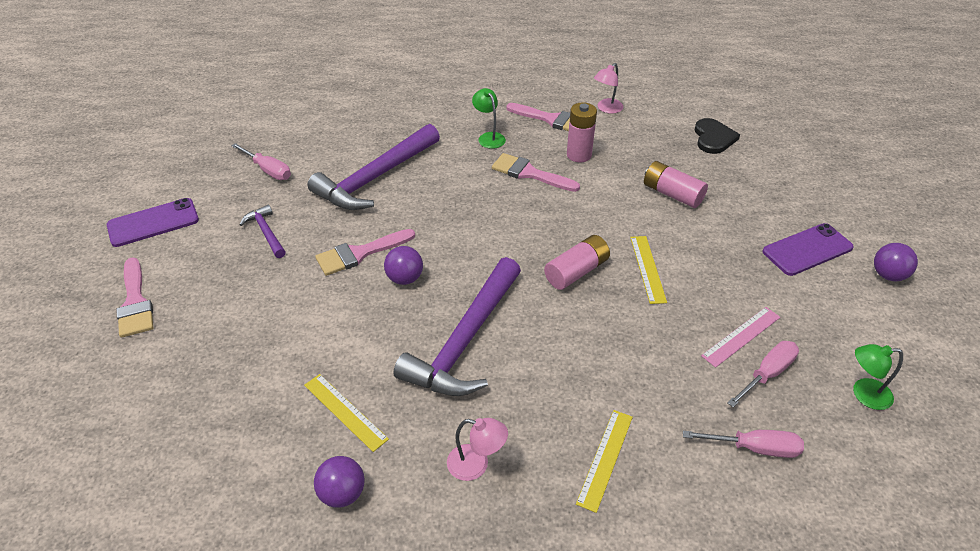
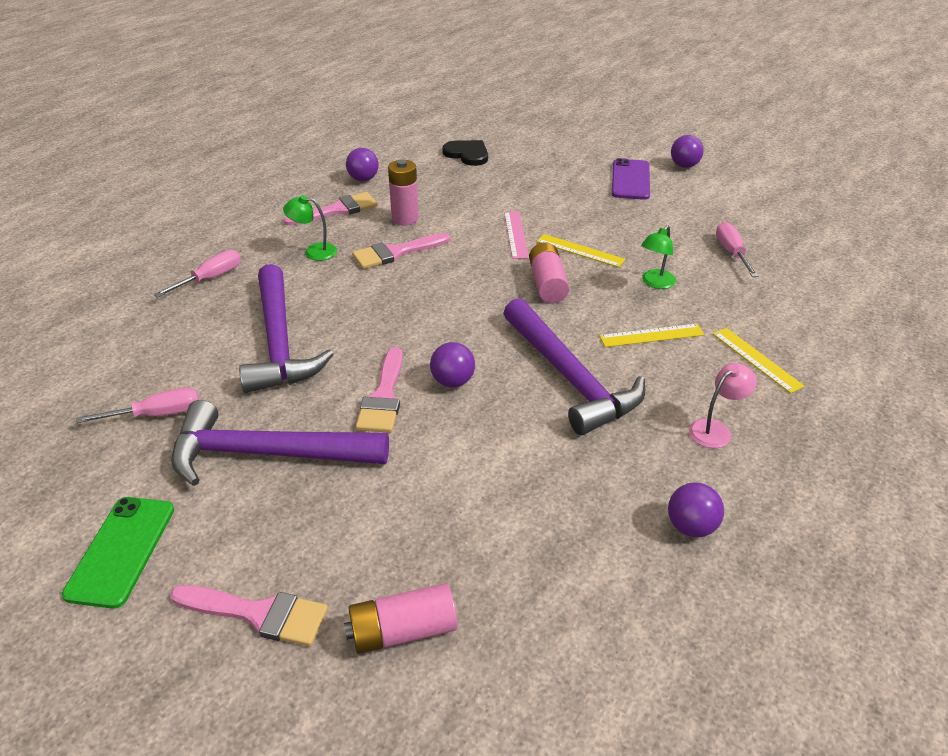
camera: 55 degrees left, 5 degrees down
purple phone [107,198,199,247] -> green phone [62,497,174,609]
purple hammer [240,205,286,258] -> purple hammer [171,400,389,486], size x2.13
yellow ruler [304,374,389,452] -> yellow ruler moved to [599,324,704,347]
pink lamp [594,63,623,114] -> purple ball [346,148,379,181]
pink battery [644,161,708,208] -> pink battery moved to [344,583,457,654]
pink screwdriver [683,430,804,458] -> pink screwdriver moved to [154,250,241,298]
pink ruler [701,307,780,368] -> pink ruler moved to [504,211,529,259]
green lamp [853,344,903,410] -> green lamp moved to [641,225,676,289]

